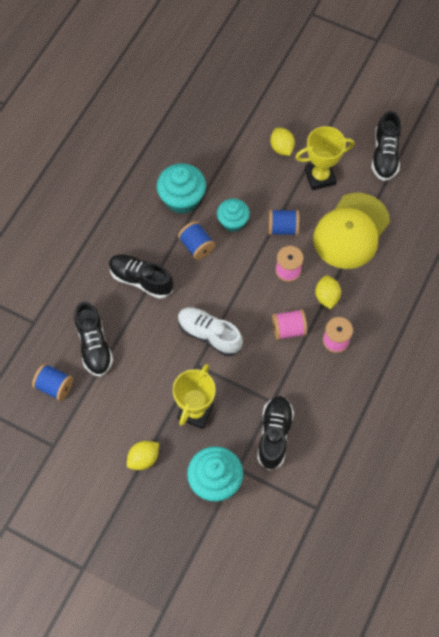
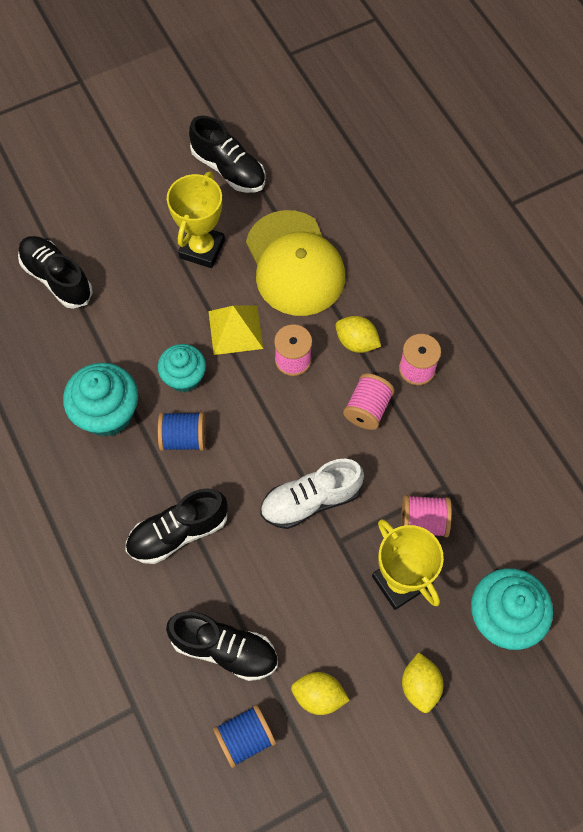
camera: 55 degrees left, 0 degrees up
black shoe [257,396,294,470] -> black shoe moved to [18,236,93,309]
blue spool [268,209,299,236] -> yellow pyramid [208,305,263,355]
yellow lemon [270,128,295,156] -> yellow lemon moved to [291,672,350,715]
none -> pink spool [401,495,452,537]

